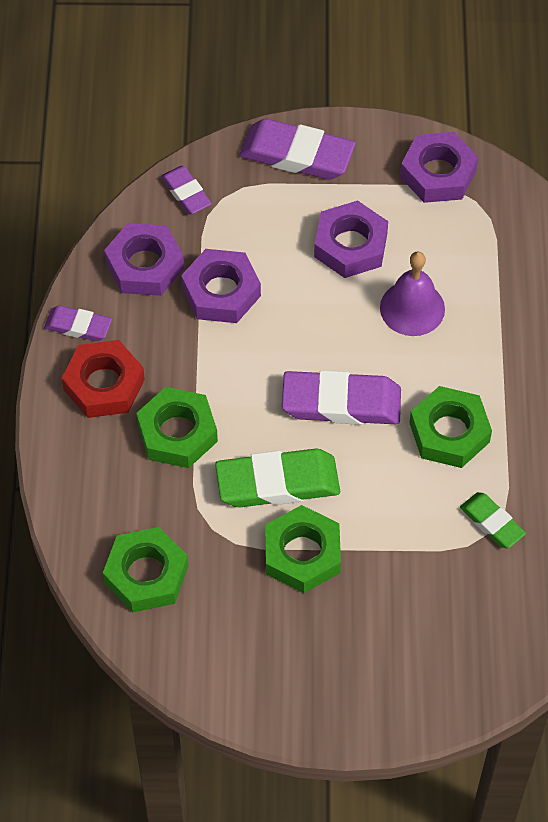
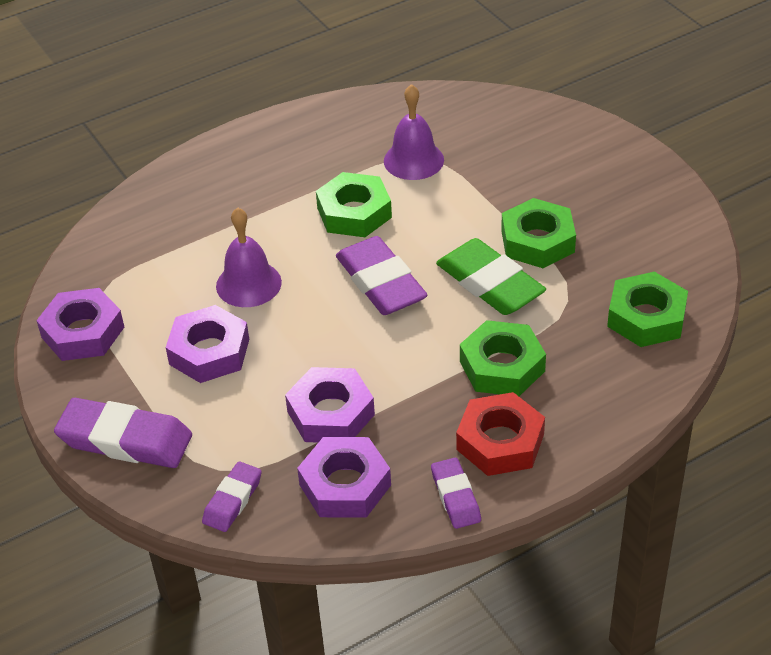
camera: 120 degrees left, 15 degrees down
purple eraser [239,119,355,180] -> purple eraser turned 60 degrees counterclockwise [54,398,192,468]
green eraser [460,492,526,548] -> purple bell [384,84,444,180]

